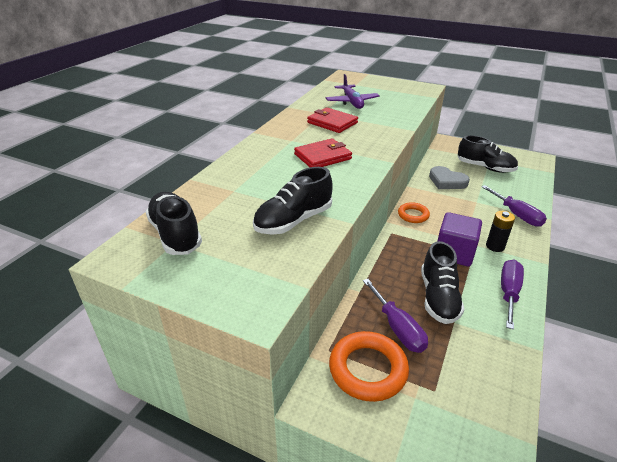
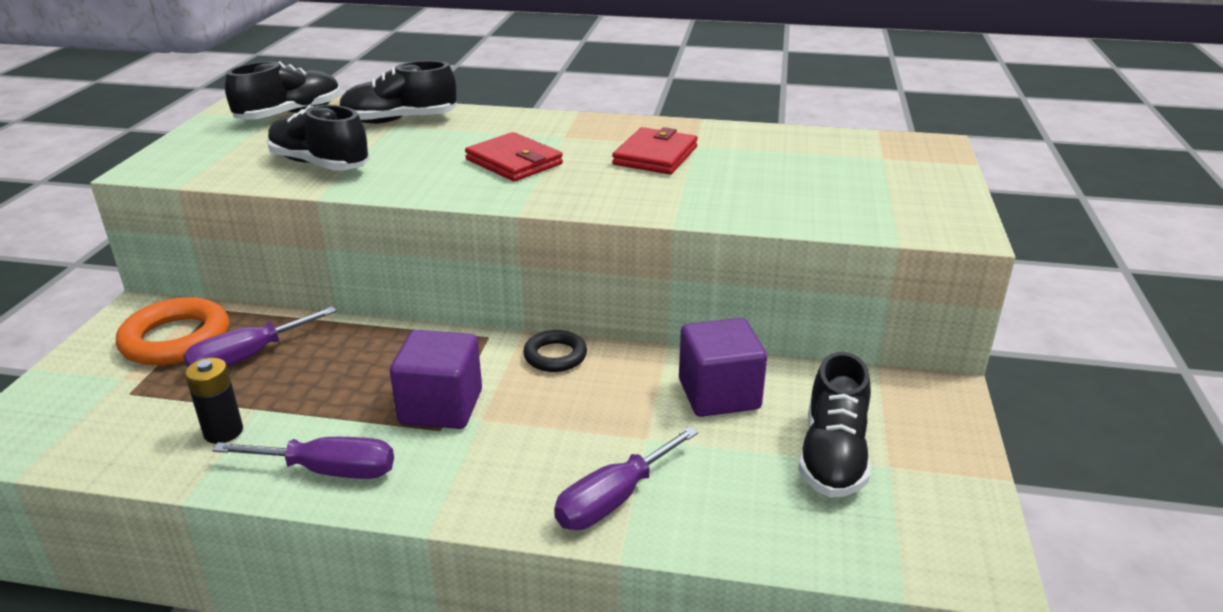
camera: 75 degrees right, 5 degrees down
purple plane [326,74,380,109] -> none
orange ring [398,202,430,223] -> black ring [523,330,587,372]
black shoe [421,241,465,324] -> black shoe moved to [339,61,457,124]
grey heart [429,166,470,189] -> purple cube [679,318,767,417]
black battery [486,211,515,252] -> black battery moved to [185,358,243,444]

